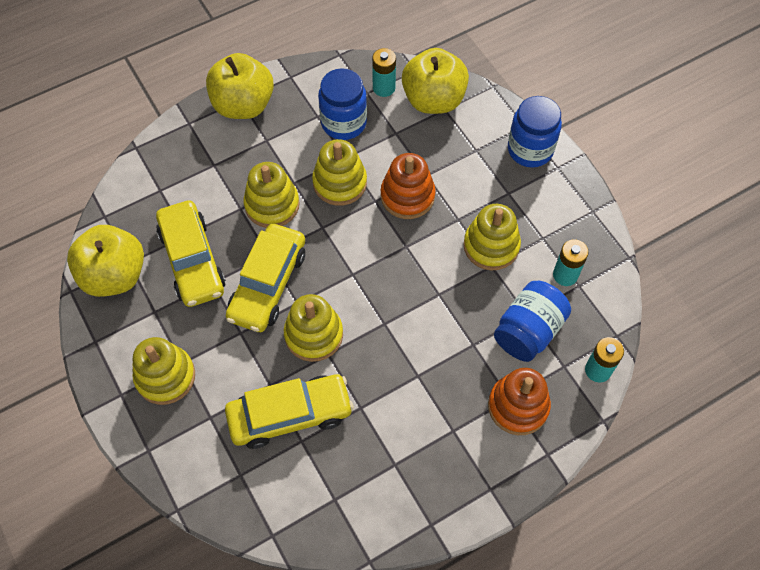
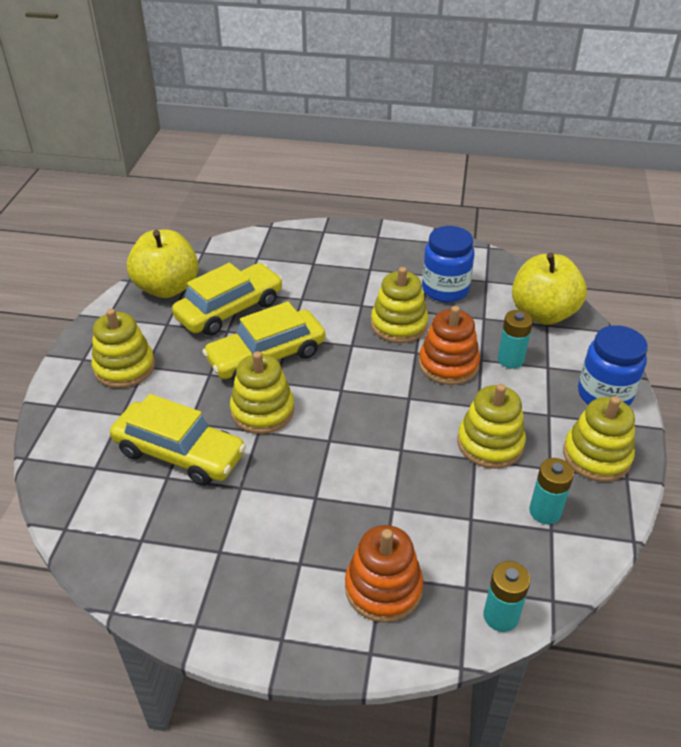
camera: 40 degrees right, 20 degrees down
yellow car [156,200,226,307] -> yellow car turned 150 degrees counterclockwise [172,263,283,336]
yellow apple [206,53,274,119] -> none
yellow stacking toy [243,162,300,228] -> yellow stacking toy moved to [563,396,635,482]
turquoise battery [372,48,396,97] -> turquoise battery moved to [498,310,533,369]
blue jar [494,281,571,362] -> none

